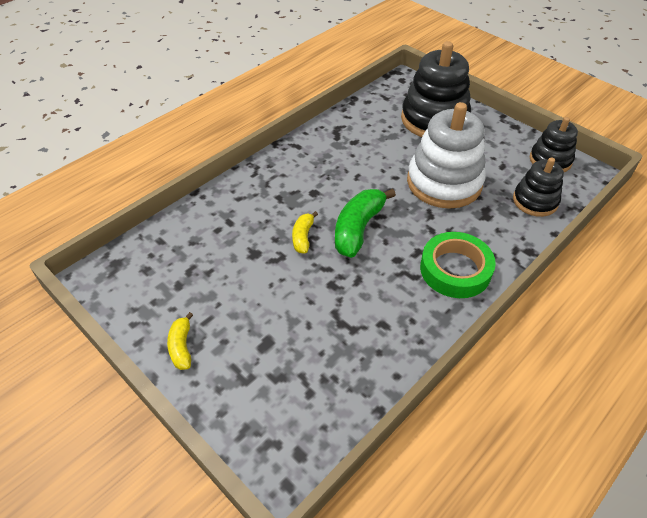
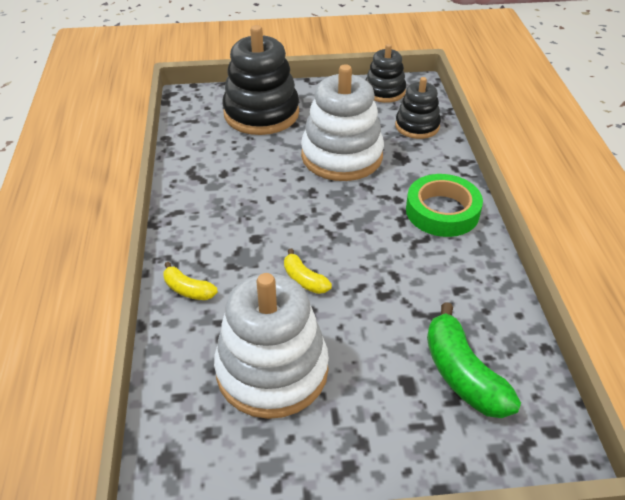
camera: 50 degrees left, 5 degrees down
yellow banana [167,312,193,370] -> yellow banana moved to [163,262,218,300]
green banana [335,189,396,258] -> green banana moved to [427,302,521,418]
none -> white stacking toy [214,273,329,419]

